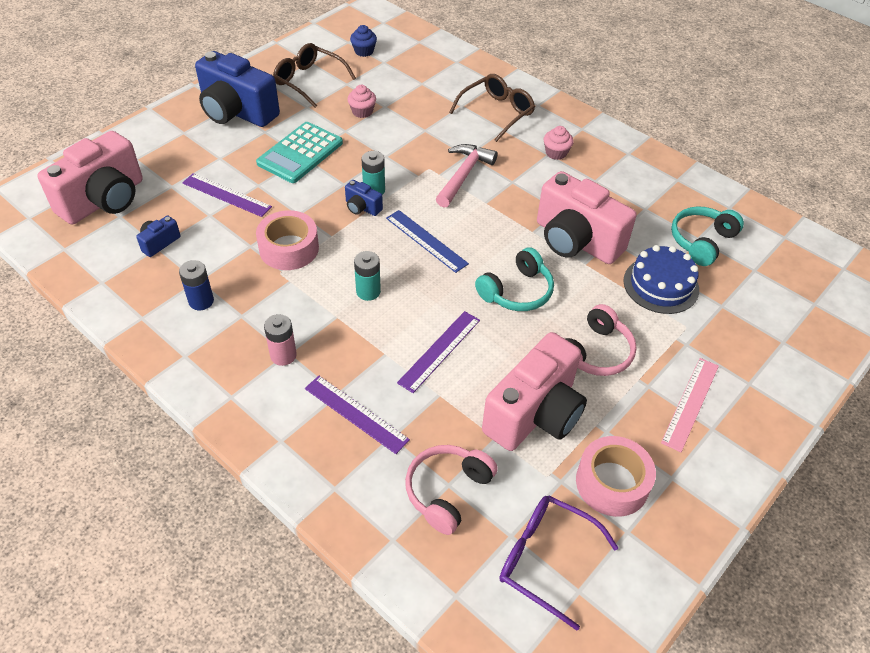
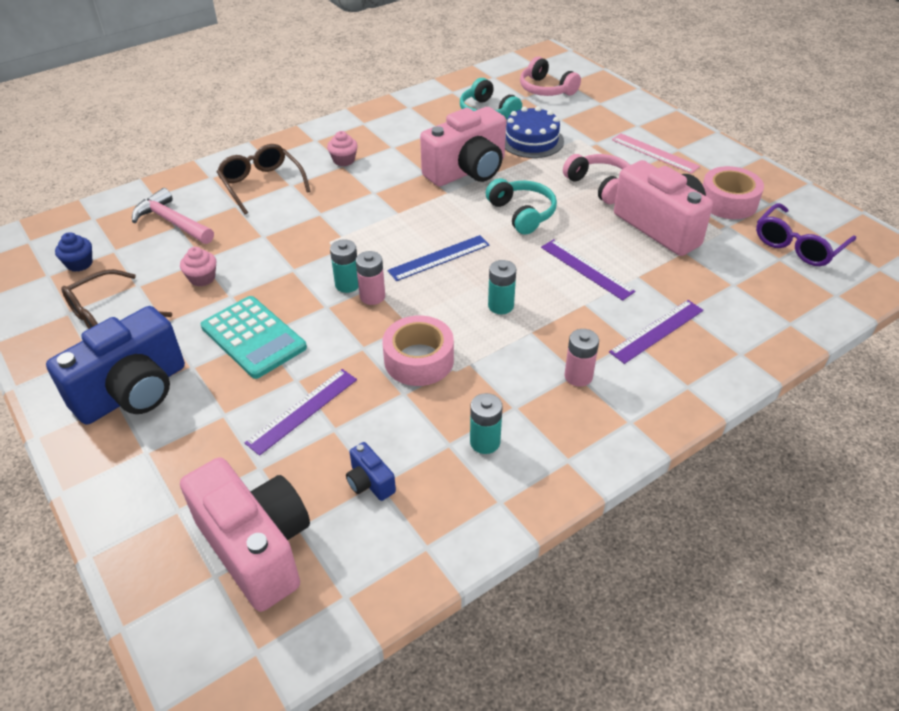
camera: 75 degrees left, 5 degrees down
blue battery [179,260,214,310] -> turquoise battery [470,393,503,454]
blue camera [345,180,383,216] -> pink battery [356,251,385,305]
pink headphones [405,445,498,535] -> pink headphones moved to [520,57,581,96]
pink hammer [436,144,498,208] -> pink hammer moved to [132,188,214,244]

